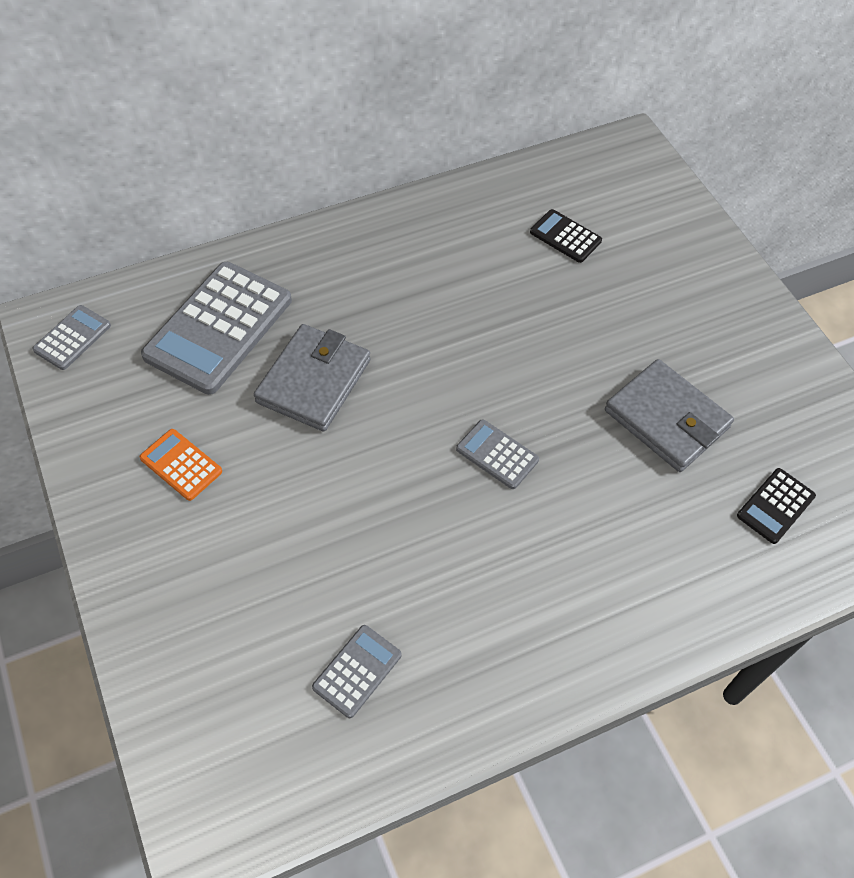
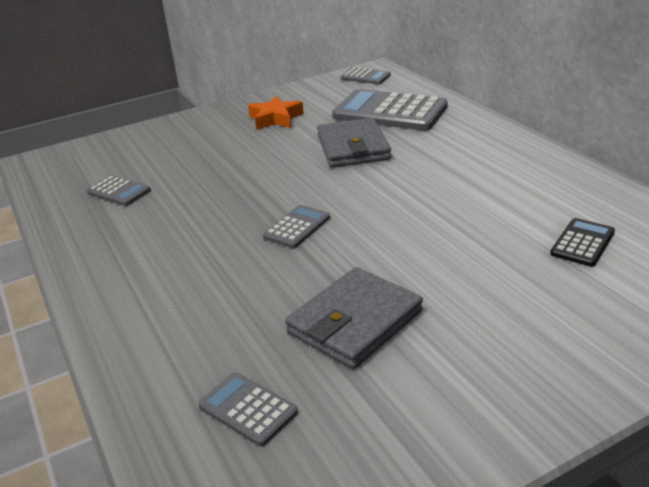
camera: 90 degrees right, 25 degrees down
orange calculator [140,429,222,501] -> orange star [248,96,304,130]
grey wallet [254,324,371,431] -> grey wallet turned 60 degrees clockwise [317,118,391,168]
black calculator [737,468,816,544] -> grey calculator [198,373,298,446]

